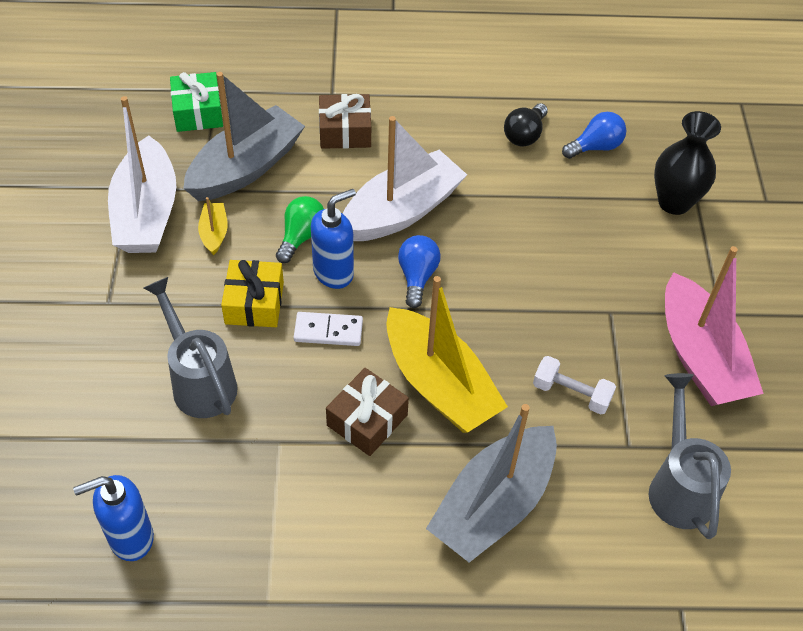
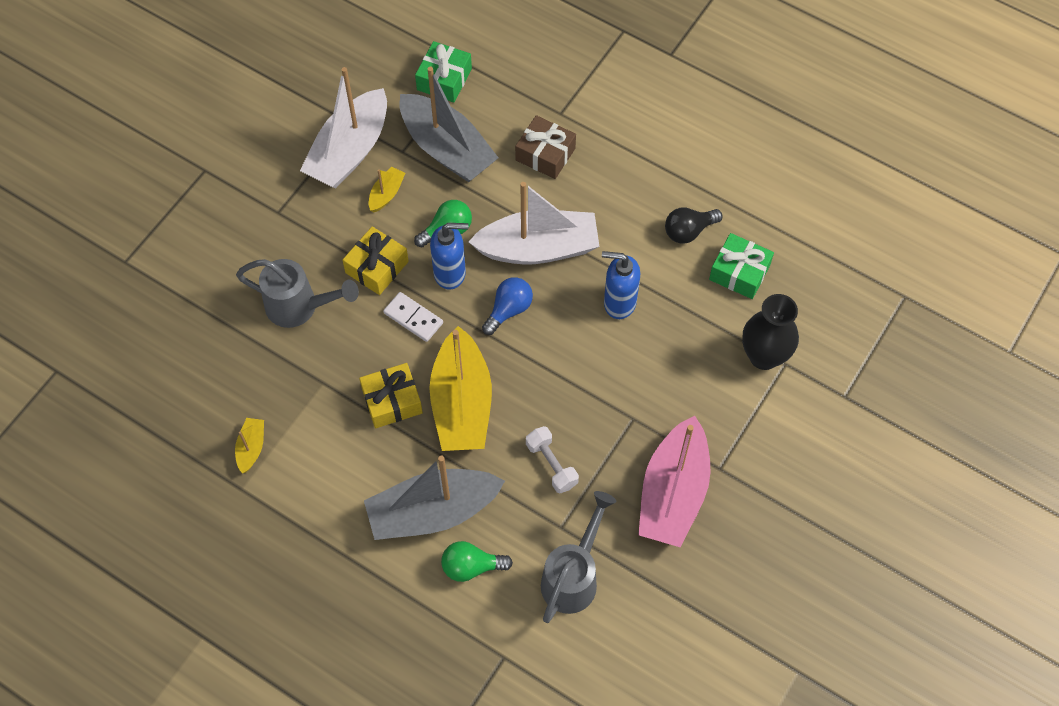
camera: 35 degrees right, 10 degrees up
blue soap dispenser [73,475,154,561] -> blue soap dispenser moved to [602,251,640,319]
grey watering can [144,277,238,418] -> grey watering can turned 105 degrees clockwise [236,259,359,328]
grey boat [183,72,305,201] -> grey boat turned 60 degrees clockwise [399,66,498,182]
brown gift [326,368,409,456] -> yellow gift [359,363,423,428]
blue light bulb [562,112,626,159] -> green gift [709,233,774,299]
none -> yellow boat [235,418,264,474]
none -> green light bulb [441,541,513,582]

